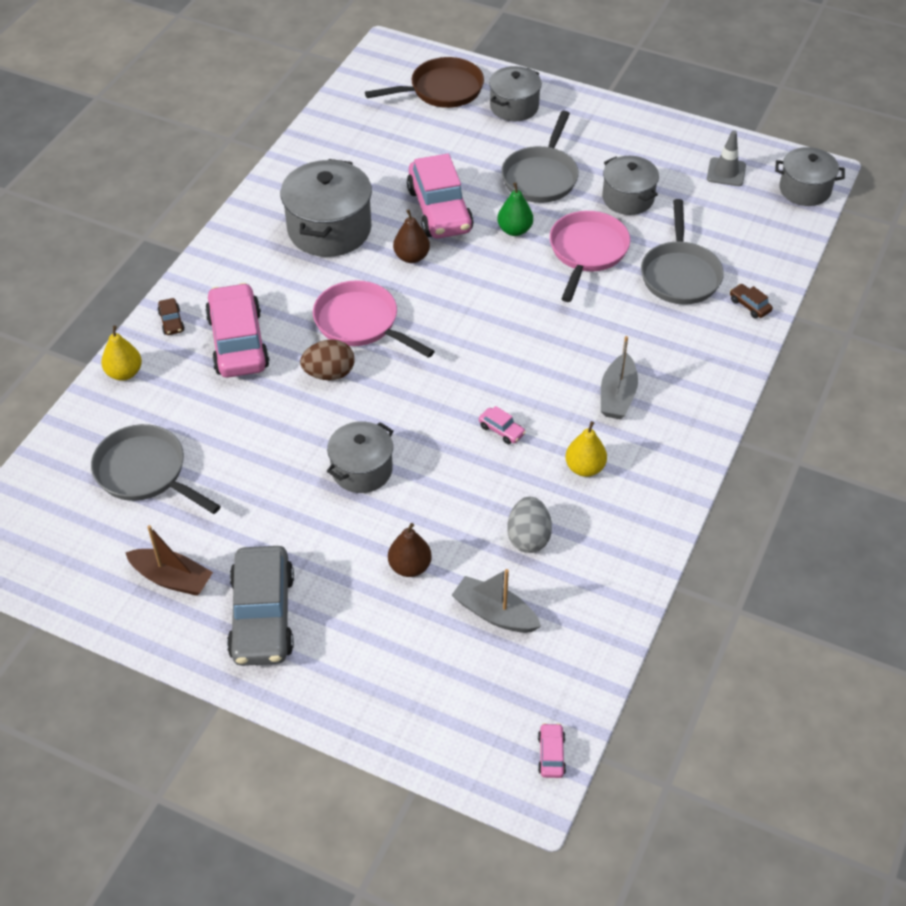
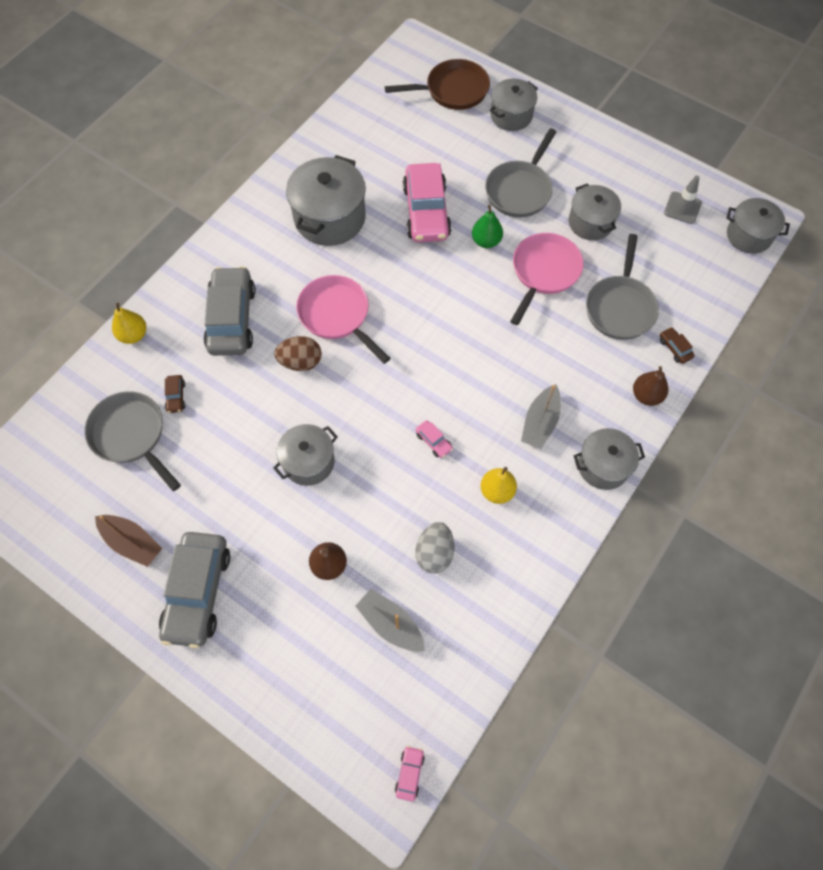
camera: 10 degrees right, 15 degrees up
brown car [157,298,185,335] -> brown car moved to [165,375,186,413]
pink car [205,283,270,378] -> grey car [204,266,256,356]
brown pear [393,209,430,263] -> brown pear moved to [633,366,668,406]
none -> grey pot [573,428,645,490]

